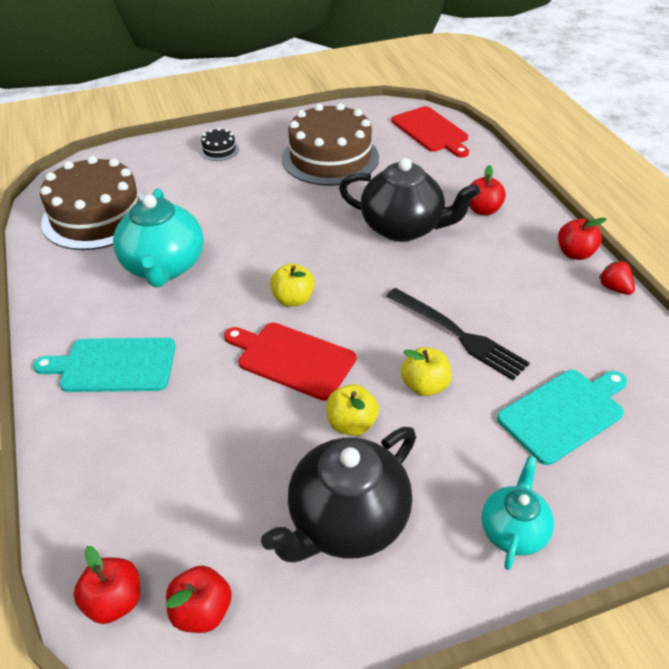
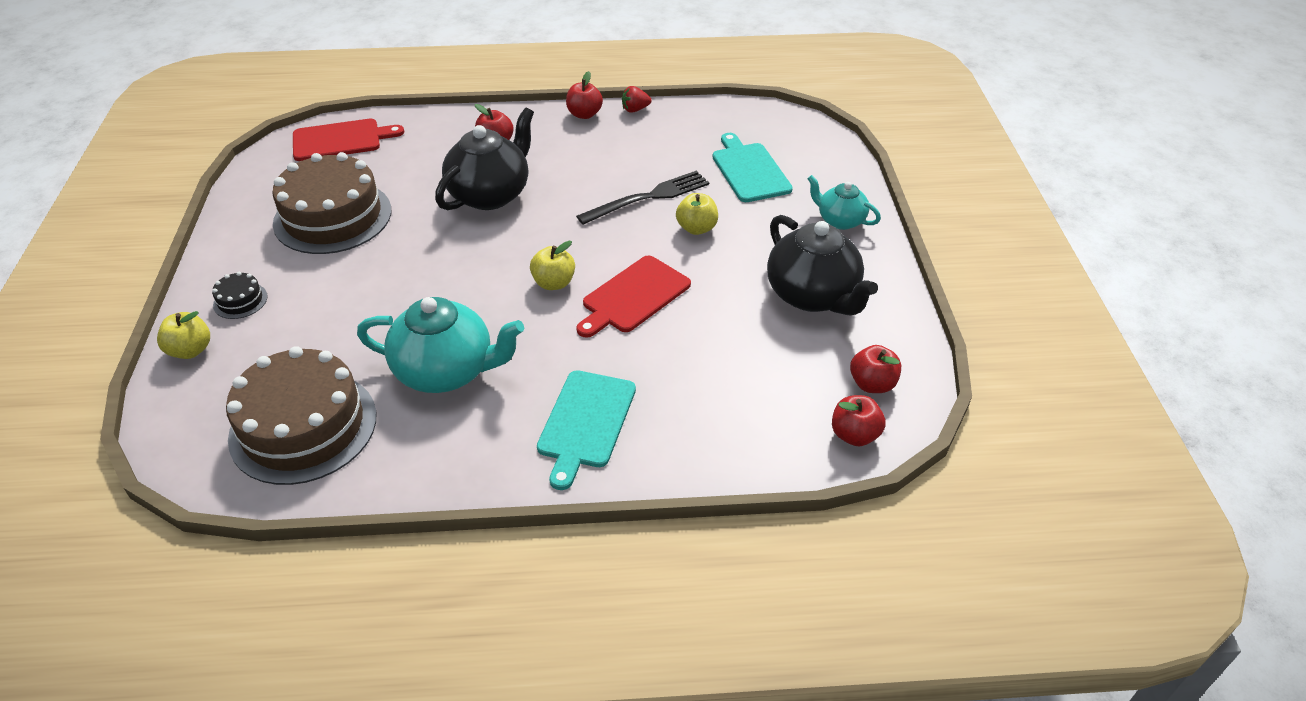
camera: 75 degrees left, 0 degrees up
yellow apple [326,384,379,436] -> yellow apple moved to [157,311,210,359]

